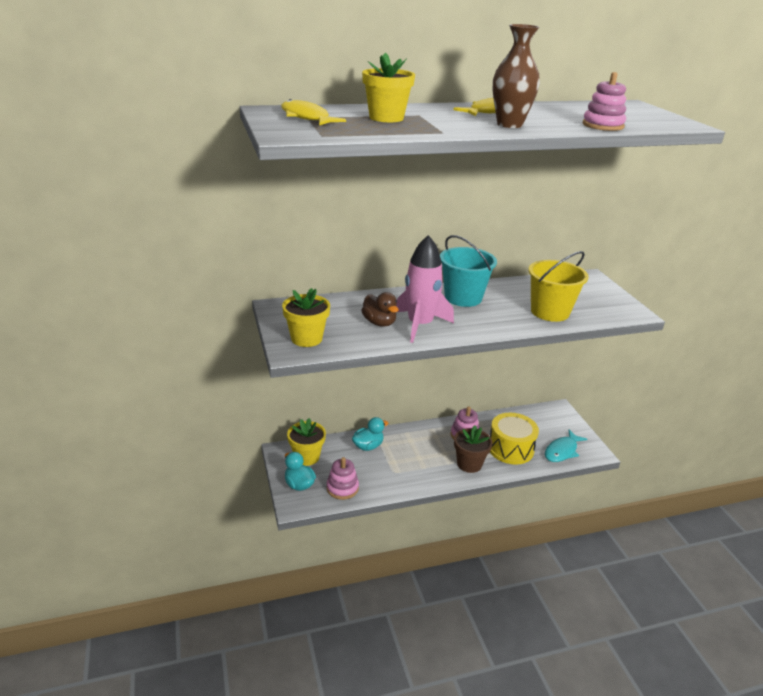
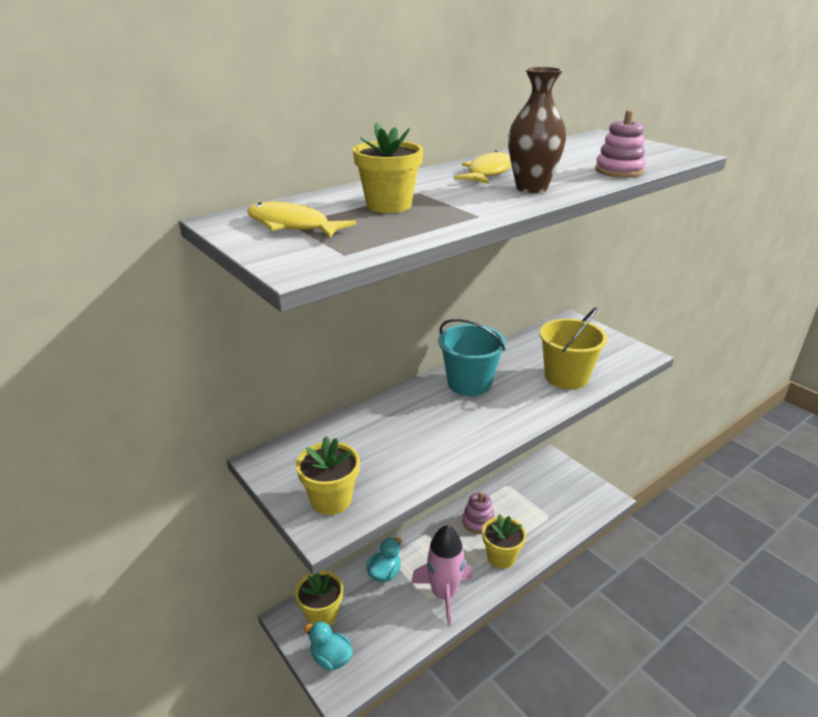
camera: 20 degrees left, 0 degrees up
pink stacking toy [327,457,359,500] -> none
brown duck [361,292,398,327] -> none
pink rocket [396,235,454,343] -> pink rocket moved to [411,525,473,626]
brown flower pot [454,425,493,473] -> yellow flower pot [482,514,526,569]
yellow drum [490,413,539,465] -> none
turquoise fish [545,430,587,462] -> none

